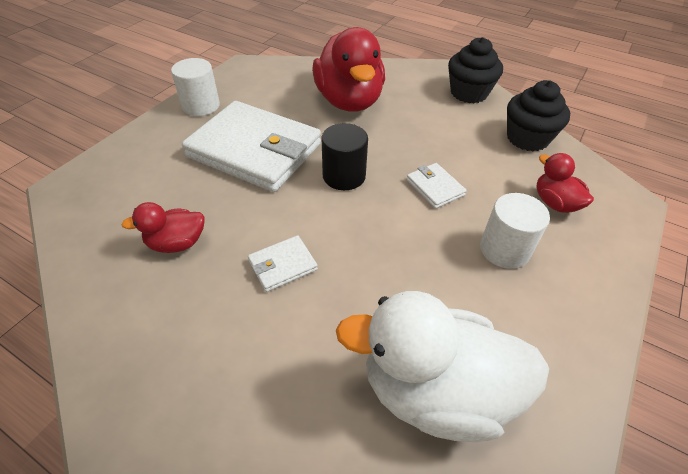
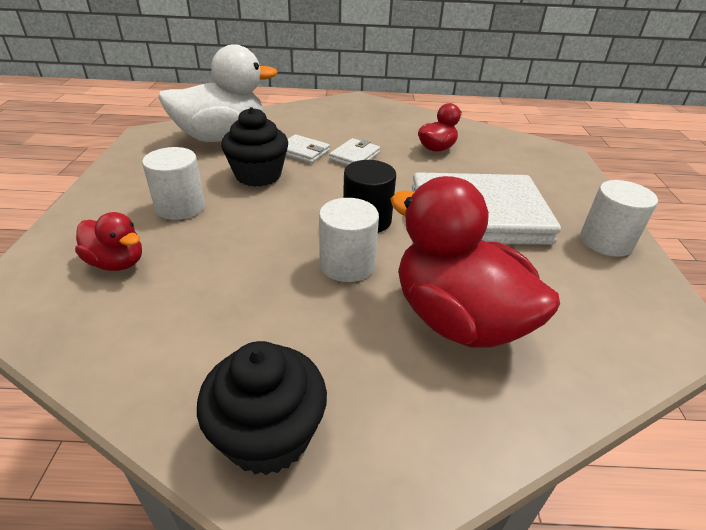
camera: 150 degrees right, 10 degrees down
white wallet [406,163,467,209] -> white wallet moved to [286,134,330,163]
black cupcake [507,80,570,151] -> black cupcake moved to [221,107,288,187]
none -> white cylinder [319,198,379,282]

